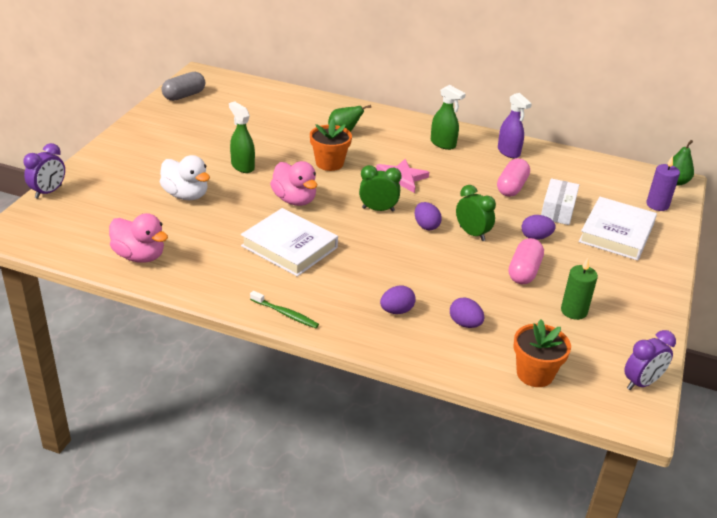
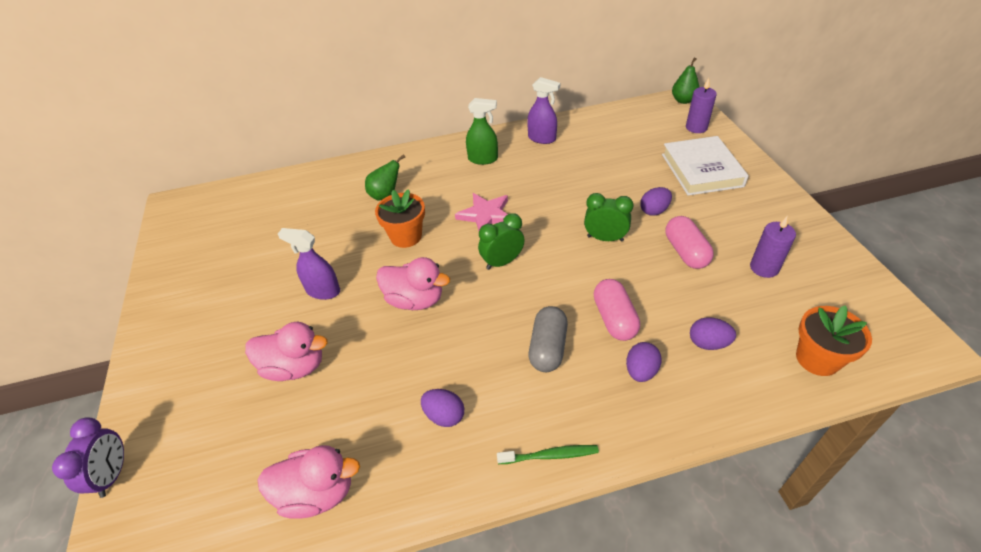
camera: 30 degrees left, 10 degrees up
white duck [160,155,210,200] -> pink duck [245,322,328,381]
grey capsule [162,72,205,101] -> grey capsule moved to [529,306,568,372]
green spray bottle [229,101,255,173] -> purple spray bottle [278,228,340,300]
white book [241,208,338,277] -> none
purple egg [414,202,442,230] -> purple egg moved to [421,389,464,427]
pink capsule [497,158,530,197] -> pink capsule moved to [594,279,640,341]
white box [541,178,579,225] -> none
green candle [561,258,598,320] -> purple candle [750,215,796,278]
purple clock [624,330,676,390] -> none

